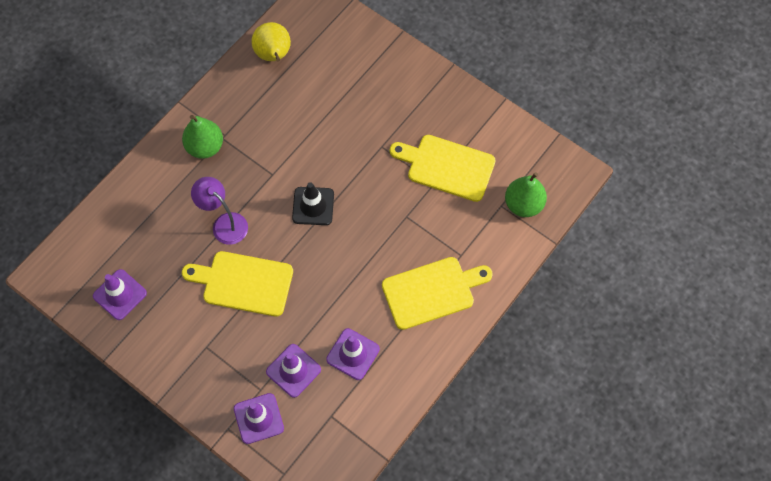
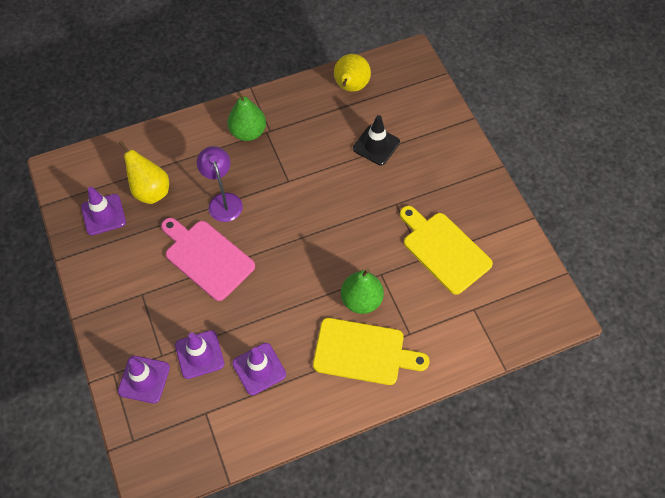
camera: 30 degrees right, 5 degrees down
yellow cutting board [182,251,293,317] -> pink cutting board [161,218,255,301]
black traffic cone [292,182,334,225] -> black traffic cone moved to [353,115,400,165]
green pear [505,172,547,217] -> green pear moved to [341,269,384,314]
none -> yellow pear [119,141,169,204]

